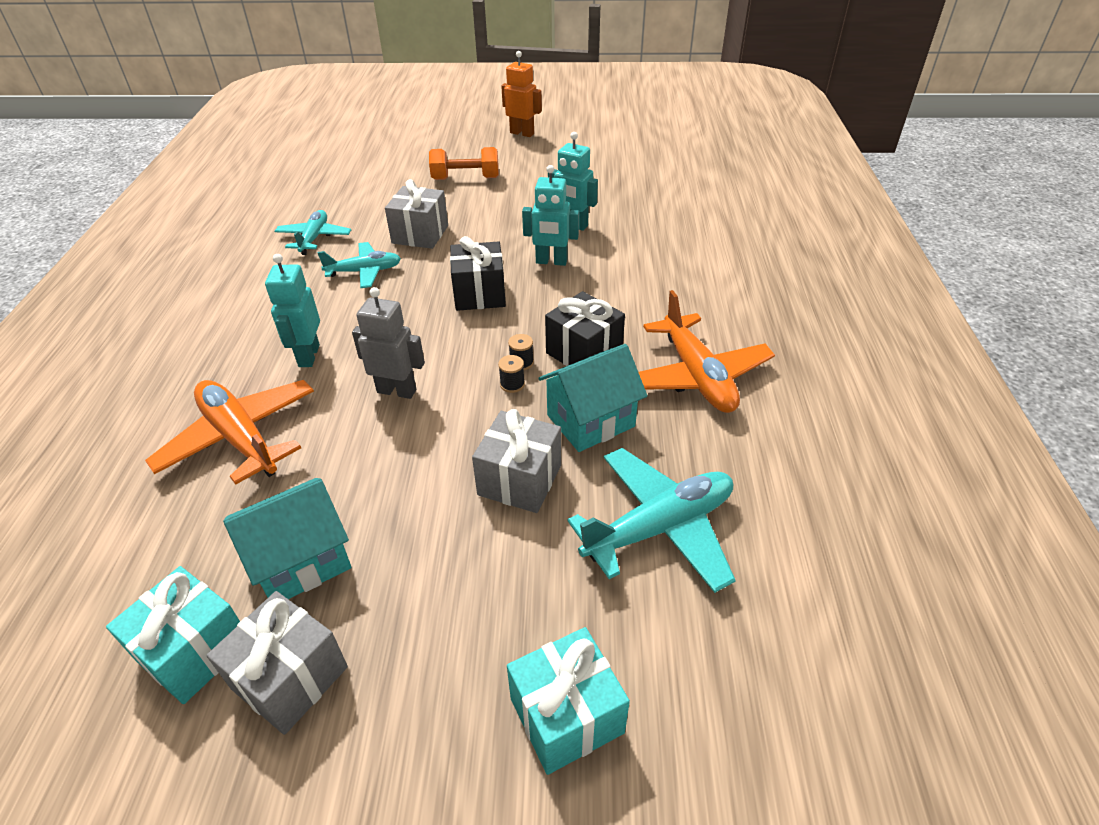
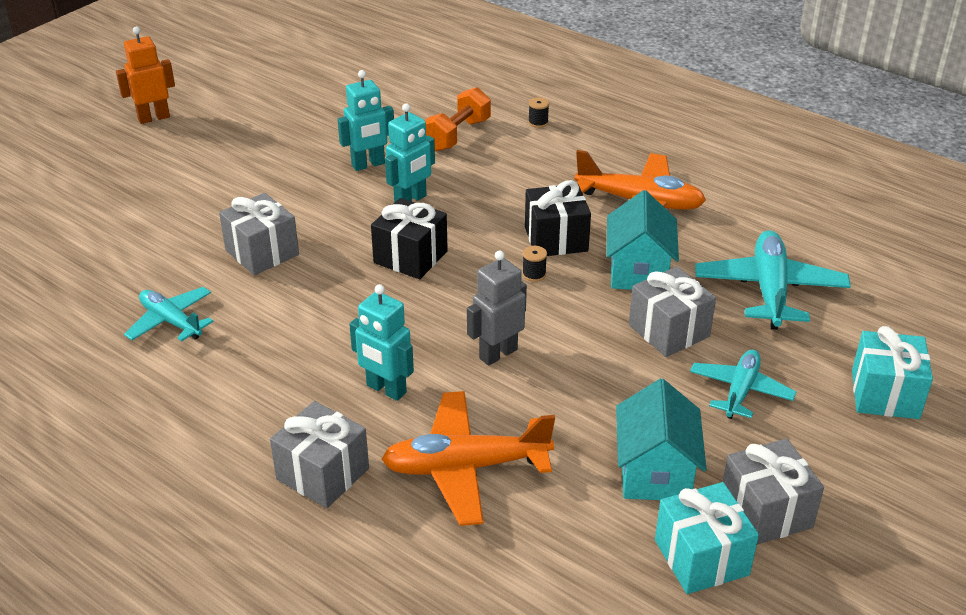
camera: 55 degrees left, 5 degrees down
turquoise plane [317,242,401,288] -> turquoise plane moved to [690,350,796,419]
orange dumbbell [429,147,499,180] -> orange dumbbell moved to [425,87,491,151]
black spool [498,355,525,393] -> black spool moved to [528,97,549,128]
none -> grey gift [270,401,369,508]

